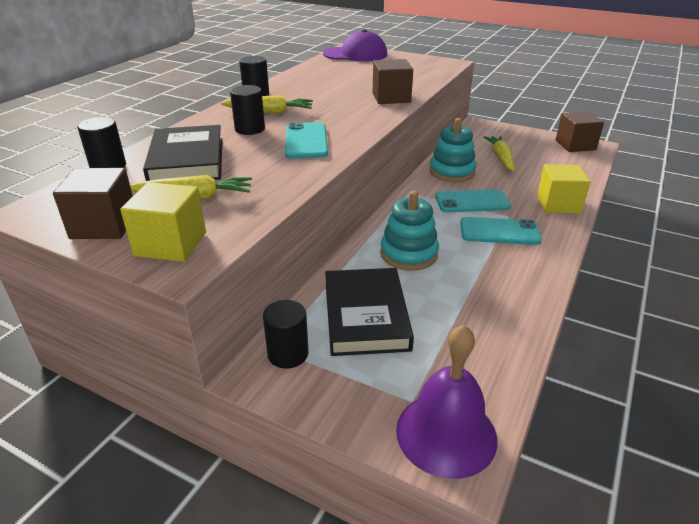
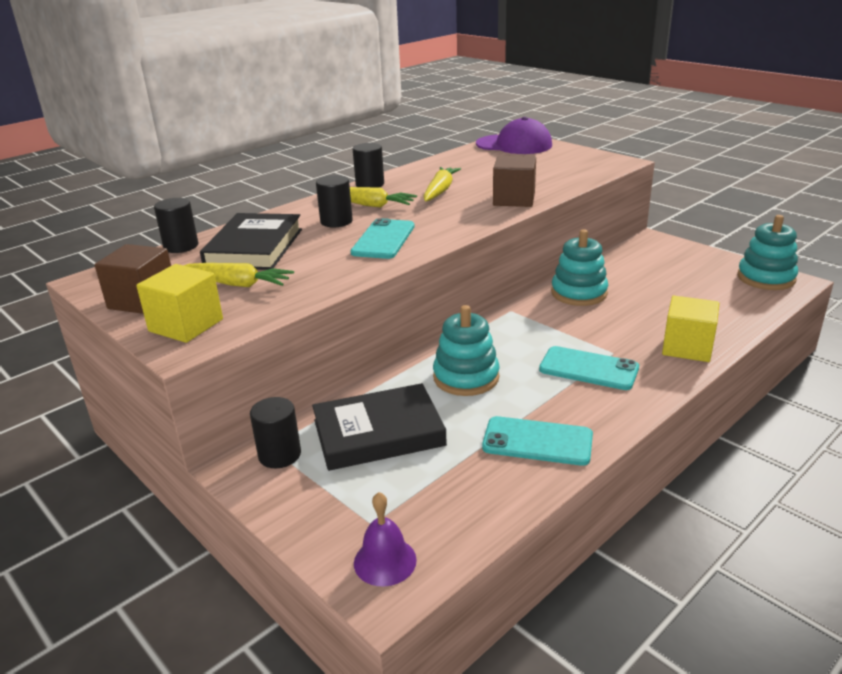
camera: 20 degrees right, 5 degrees down
black book [325,268,414,356] -> black book turned 60 degrees clockwise [312,383,447,471]
purple bell [396,325,497,479] -> purple bell [354,492,417,587], size x0.58
turquoise phone [435,189,511,212] -> turquoise phone moved to [482,416,593,466]
yellow carrot [483,136,515,171] -> yellow carrot moved to [423,167,461,201]
brown cube [556,111,604,152] -> turquoise stacking toy [737,215,798,290]

